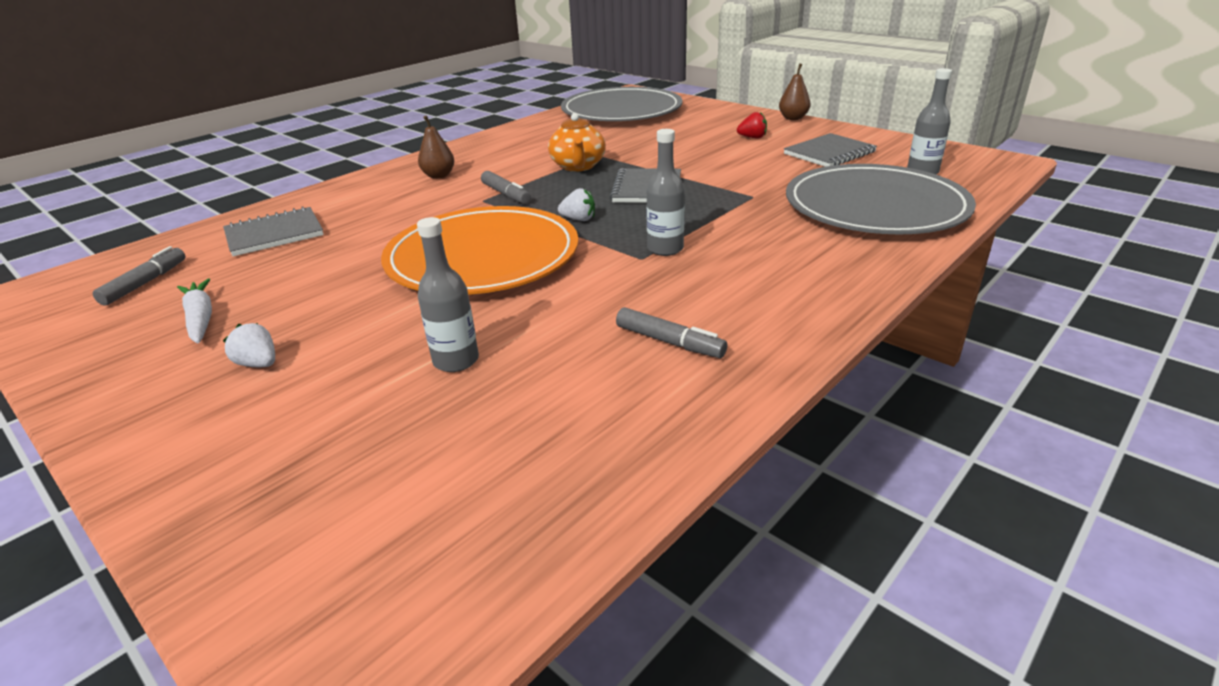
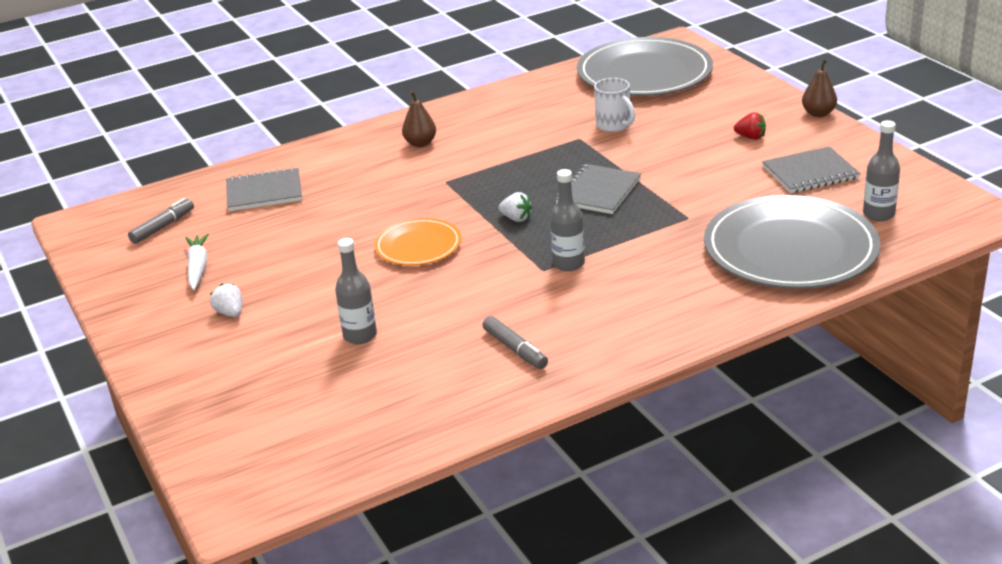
camera: 20 degrees right, 0 degrees up
orange plate [381,206,579,295] -> orange plate [374,218,461,266], size x0.53
grey marker [481,171,531,204] -> none
orange teapot [548,113,606,172] -> none
none -> white mug [594,78,635,132]

